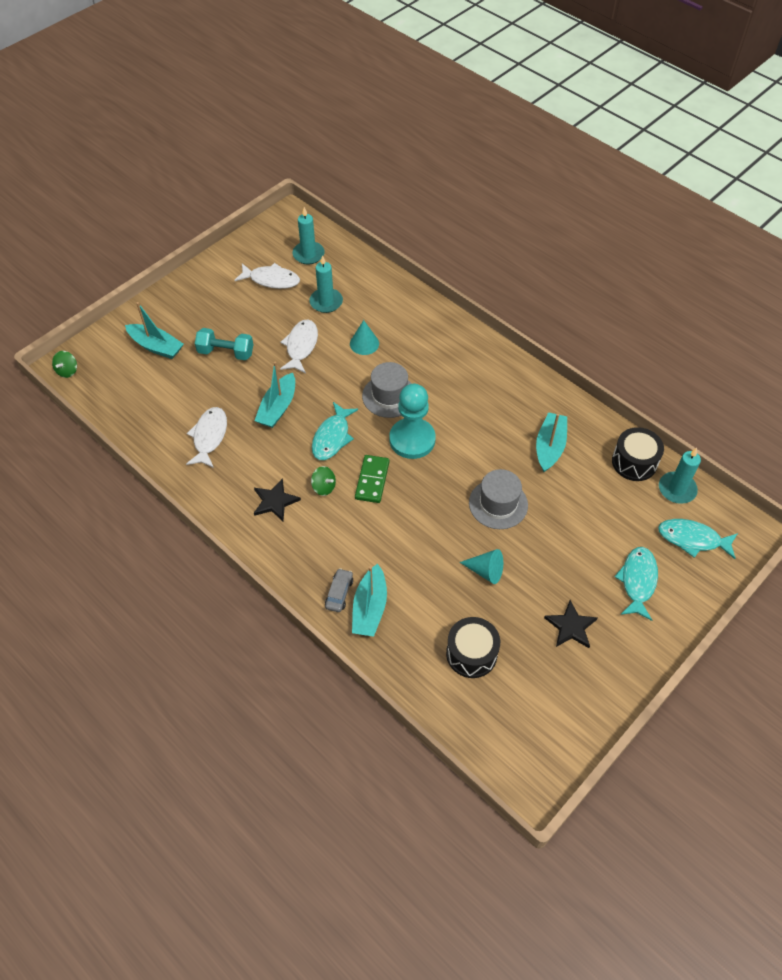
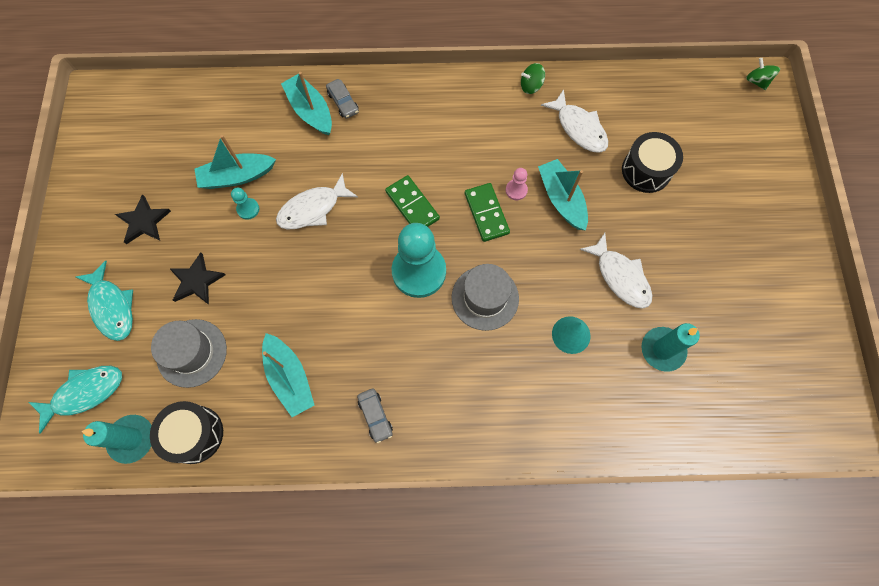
camera: 135 degrees right, 15 degrees up
turquoise boat [125,302,184,359] -> turquoise boat moved to [194,135,276,189]
turquoise dumbbell [195,328,253,360] -> none
white fish [234,263,300,289] -> white fish moved to [276,173,358,230]
black star [254,478,301,521] -> black star moved to [169,252,225,305]
turquoise candle [292,207,325,264] -> none
green spinning top [311,466,336,496] -> green spinning top moved to [521,63,545,94]
turquoise fish [312,402,358,460] -> green domino [465,183,510,242]
black drum [446,617,500,678] -> black drum moved to [622,132,683,193]
turquoise cone [459,549,503,584] -> turquoise pawn [231,188,259,220]
grey hat [469,469,528,529] -> grey hat moved to [151,319,227,388]
none -> grey car [357,389,393,443]
none -> pink pawn [506,168,528,200]

